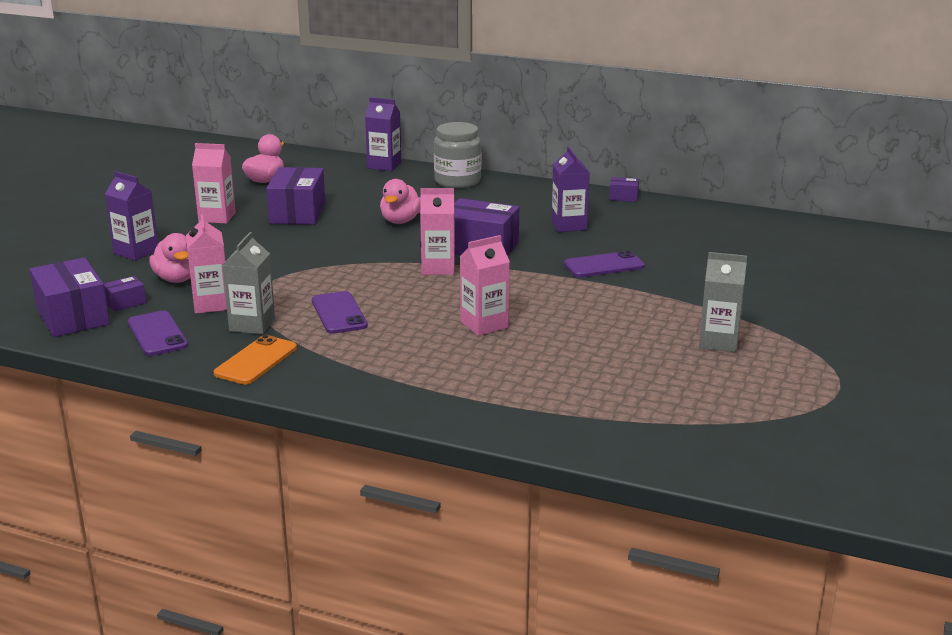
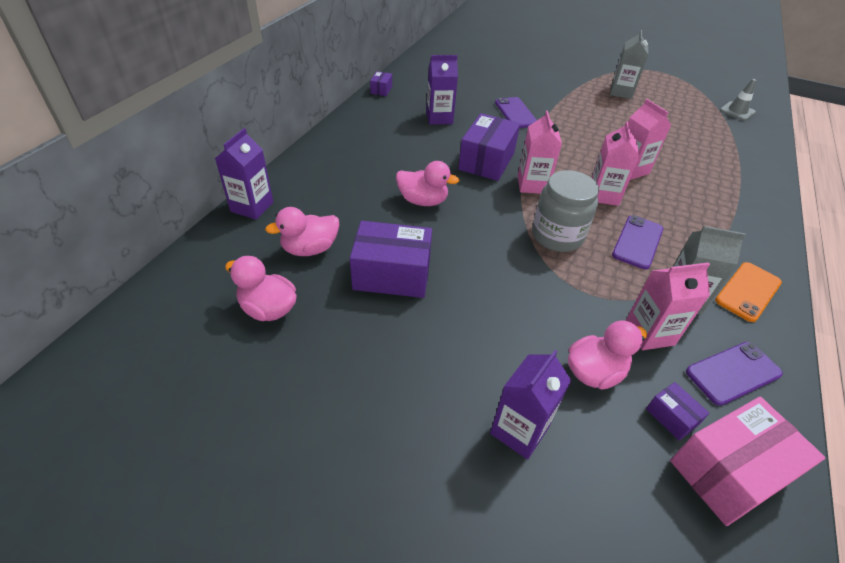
camera: 90 degrees left, 20 degrees up
purple box [30,258,110,337] -> pink box [670,397,825,526]
pink carton [192,143,236,224] -> pink carton moved to [592,121,640,206]
orange phone [214,335,297,385] -> orange phone turned 75 degrees counterclockwise [715,262,782,322]
purple phone [312,291,368,334] -> purple phone turned 45 degrees counterclockwise [612,215,663,269]
grey jar [434,122,481,188] -> grey jar moved to [532,170,599,252]
none -> pink duck [265,207,339,256]
none -> grey traffic cone [720,79,756,121]

